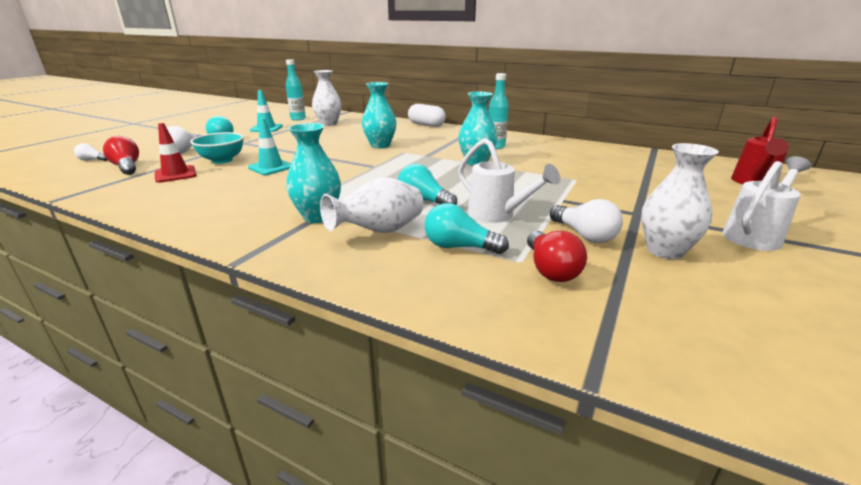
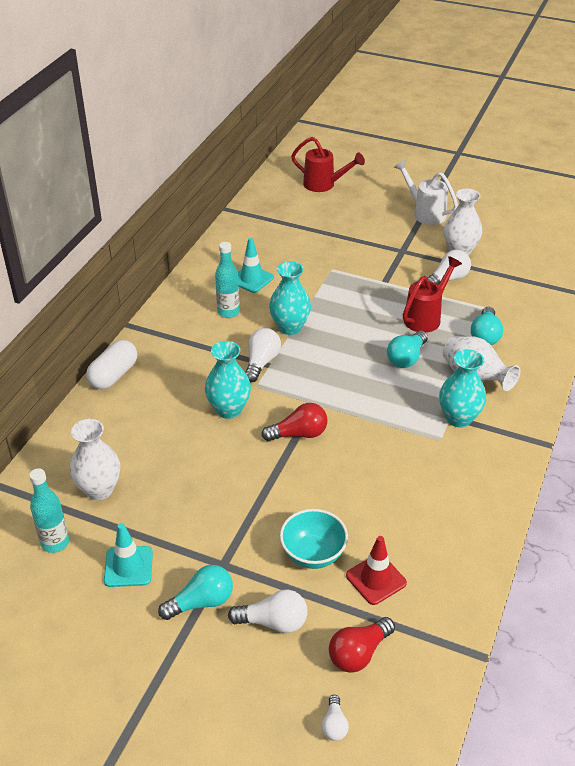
camera: 95 degrees left, 15 degrees up
turquoise traffic cone [248,118,291,175] -> turquoise traffic cone moved to [238,238,274,293]
white watering can [458,138,560,223] -> red watering can [403,256,462,333]
red light bulb [527,231,587,282] -> red light bulb moved to [261,403,328,442]
none -> white light bulb [245,328,281,382]

